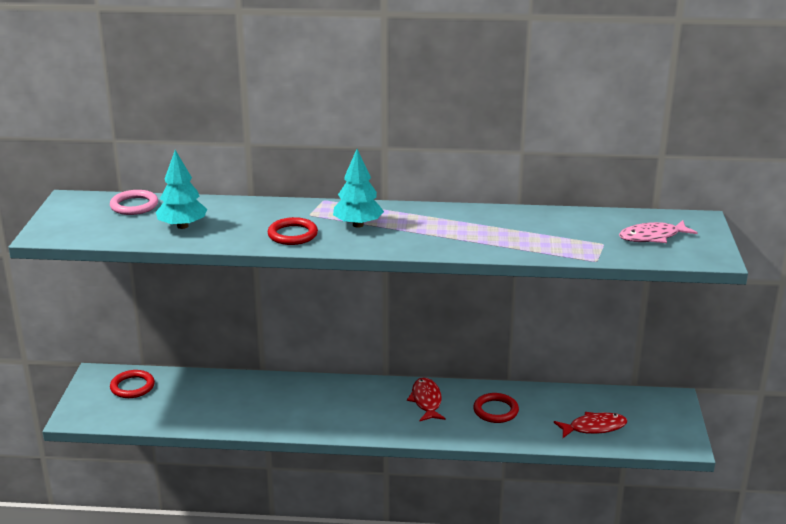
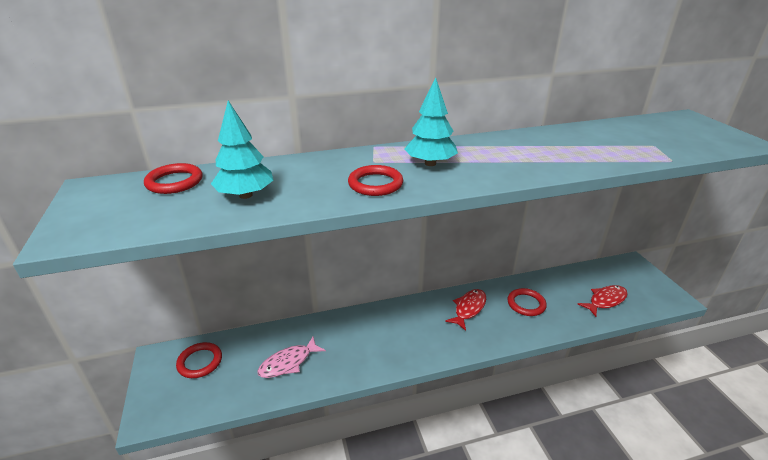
camera: 20 degrees left, 5 degrees up
pink ring [110,190,158,215] -> red ring [144,163,202,194]
red fish [407,377,446,421] -> red fish turned 60 degrees clockwise [445,289,486,331]
pink fish [619,220,698,243] -> pink fish moved to [257,336,326,378]

